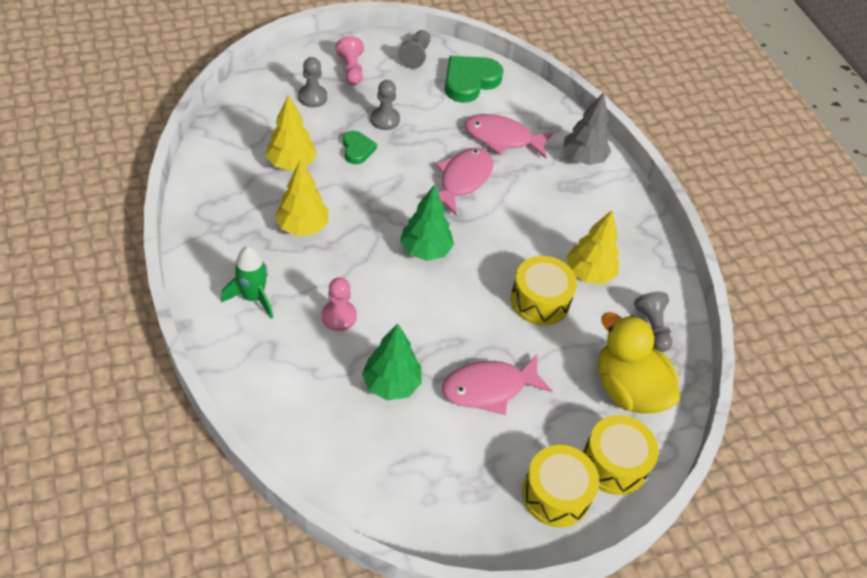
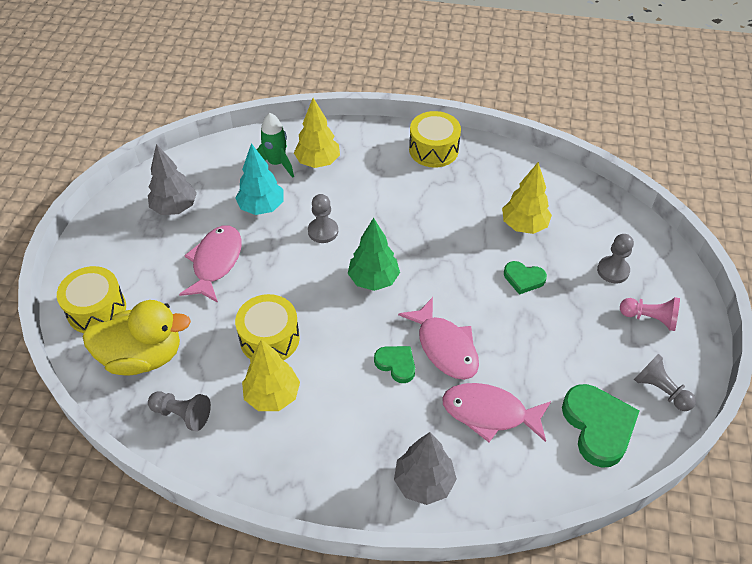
camera: 125 degrees right, 0 degrees up
green rocket [221,246,273,319] -> green rocket moved to [257,113,294,178]
yellow tree [275,159,328,236] -> yellow tree moved to [294,98,340,168]
pink pawn [322,278,357,331] -> none
green tree [362,323,422,400] -> turquoise tree [236,143,284,215]
grey pawn [370,80,400,130] -> grey pawn moved to [308,194,338,243]
pink fish [465,114,553,158] -> pink fish turned 120 degrees counterclockwise [442,383,551,442]
yellow drum [522,445,599,527] -> yellow drum moved to [409,111,461,168]
none -> grey tree [148,144,197,215]
none -> green heart [374,346,415,383]

